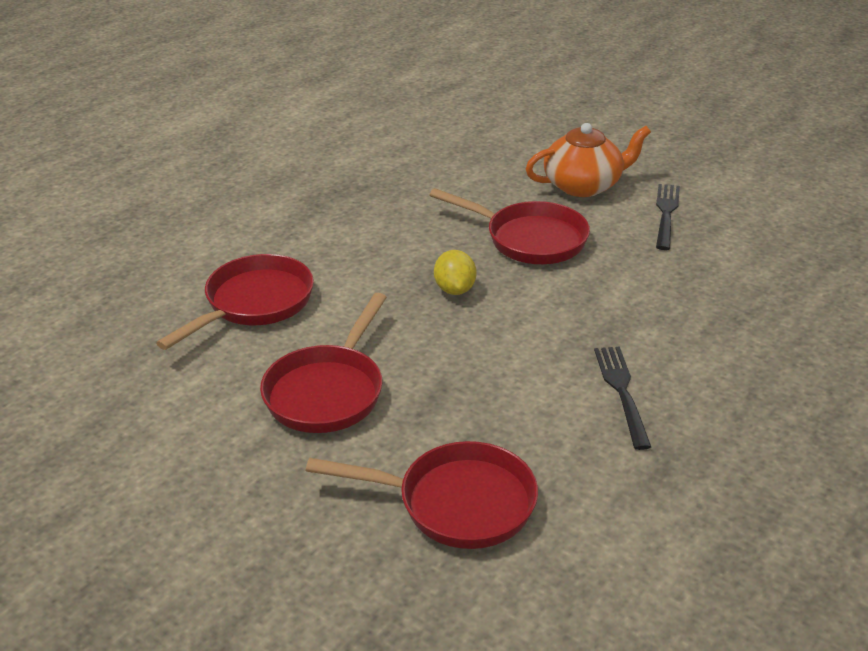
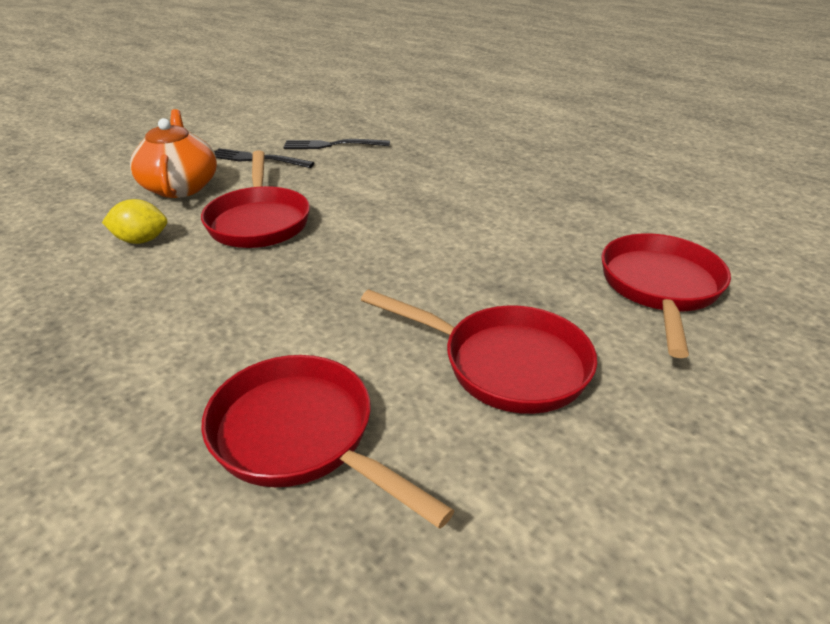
camera: 85 degrees left, 0 degrees up
red pan [430,188,590,264] -> red pan turned 135 degrees clockwise [201,150,310,248]
yellow lemon [434,250,476,295] -> yellow lemon moved to [102,199,167,244]
black fork [594,347,651,450] -> black fork moved to [283,139,390,149]

